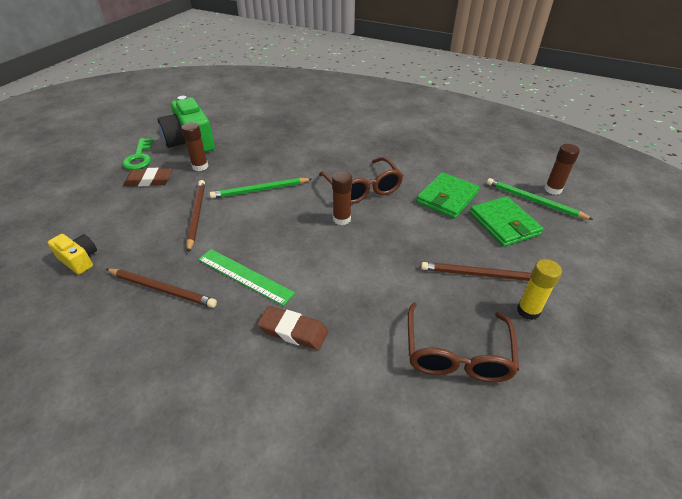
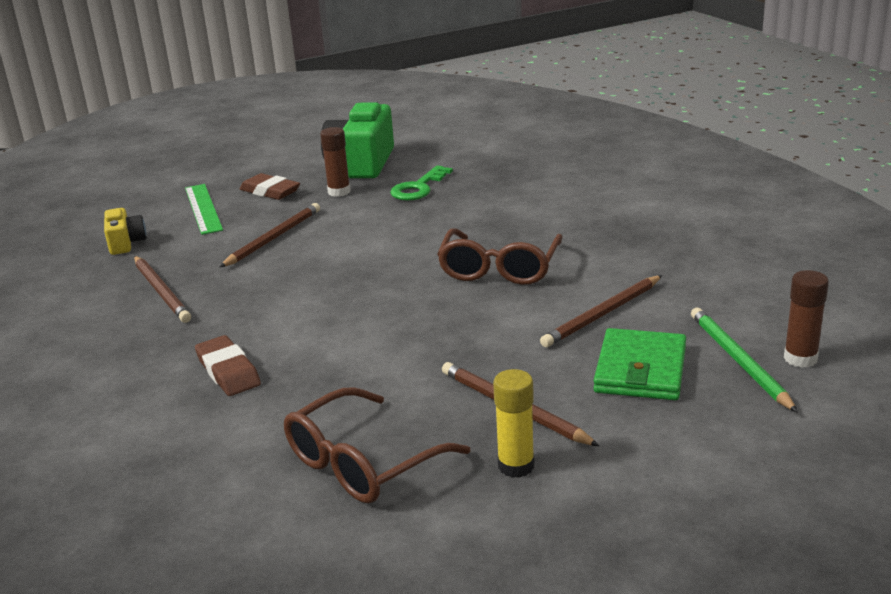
camera: 40 degrees right, 15 degrees down
green key [122,138,153,170] -> green key moved to [390,165,453,201]
green ruler [198,249,295,306] -> green ruler moved to [185,184,223,235]
green pencil [209,178,312,199] -> none
brown glue stick [332,171,352,225] -> none
green wallet [416,172,479,219] -> brown pencil [540,275,662,347]

